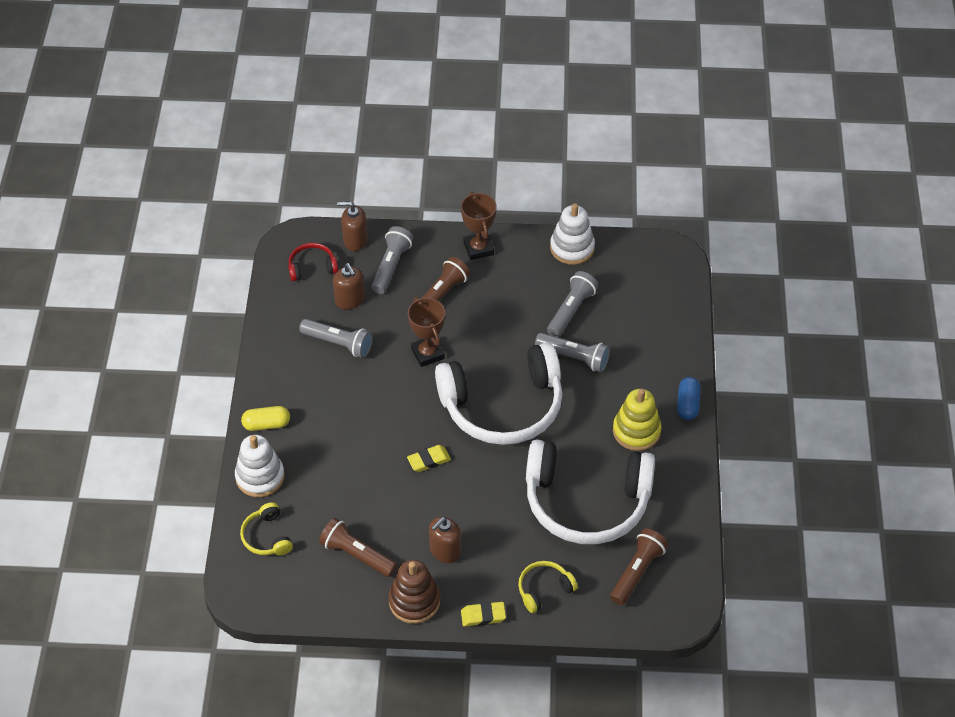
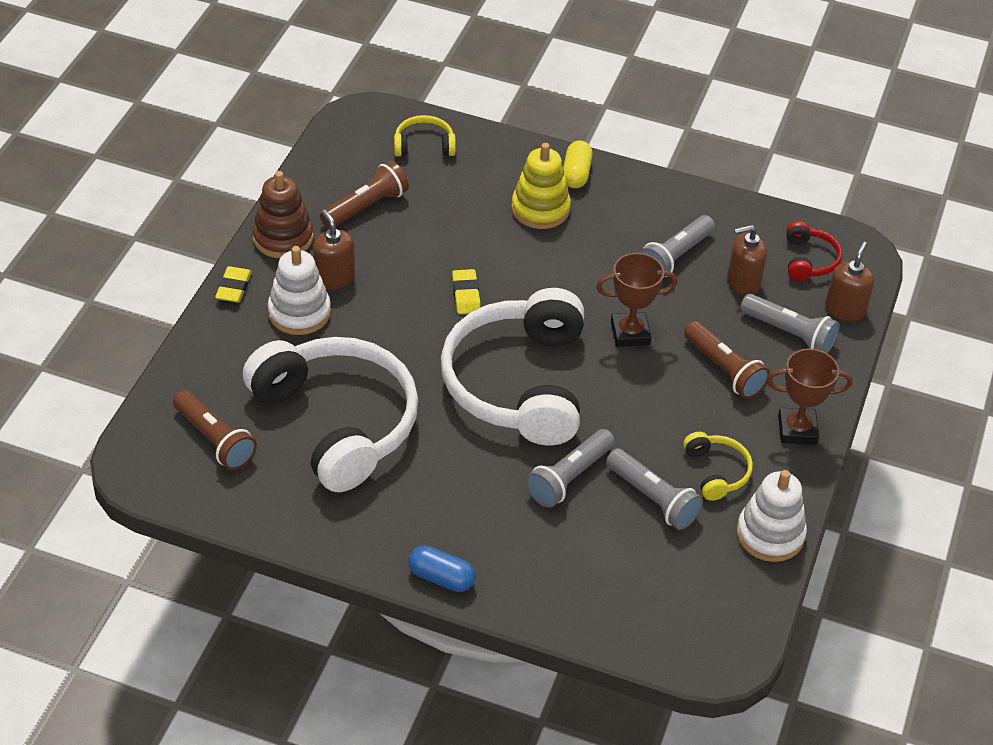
camera: 105 degrees right, 5 degrees down
white stacking toy [235,435,285,497] -> white stacking toy moved to [268,246,331,335]
yellow headphones [518,561,578,613] -> yellow headphones moved to [683,432,753,501]
white headphones [526,439,655,544] -> white headphones turned 120 degrees clockwise [243,337,418,492]
yellow stacking toy [613,389,662,451] -> yellow stacking toy moved to [511,143,571,229]

